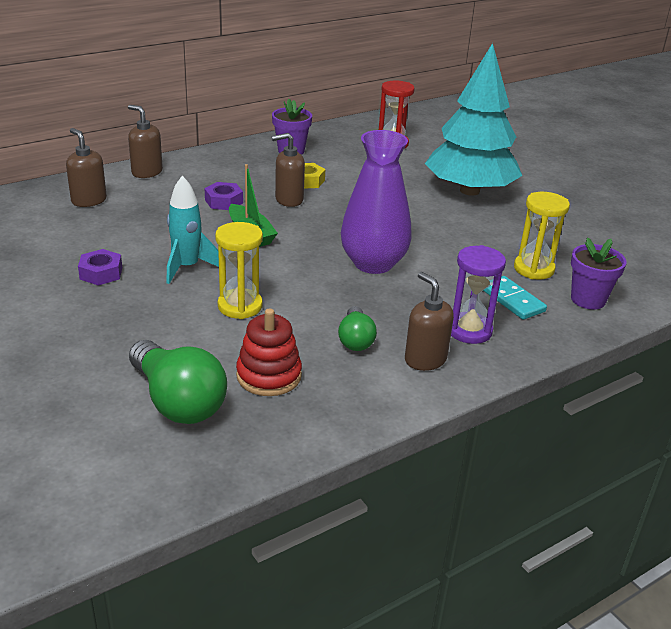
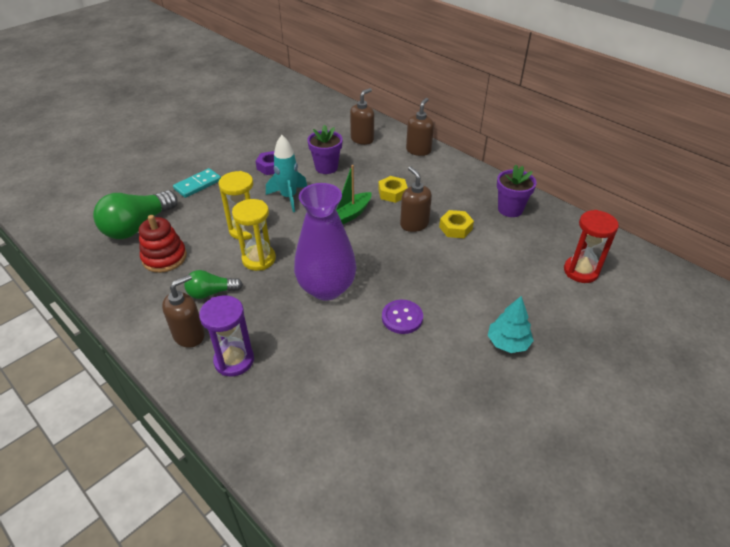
camera: 80 degrees right, 10 degrees up
purple nut [205,182,243,210] -> yellow nut [378,176,408,203]
turquoise tree [425,43,522,196] -> turquoise tree [488,296,534,353], size x0.42
turquoise domino [483,276,547,320] -> turquoise domino moved to [173,168,221,198]
yellow hourglass [514,192,570,279] -> yellow hourglass moved to [232,199,276,271]
purple flower pot [571,237,627,310] -> purple flower pot moved to [307,125,343,174]
none -> purple button [382,300,423,334]

